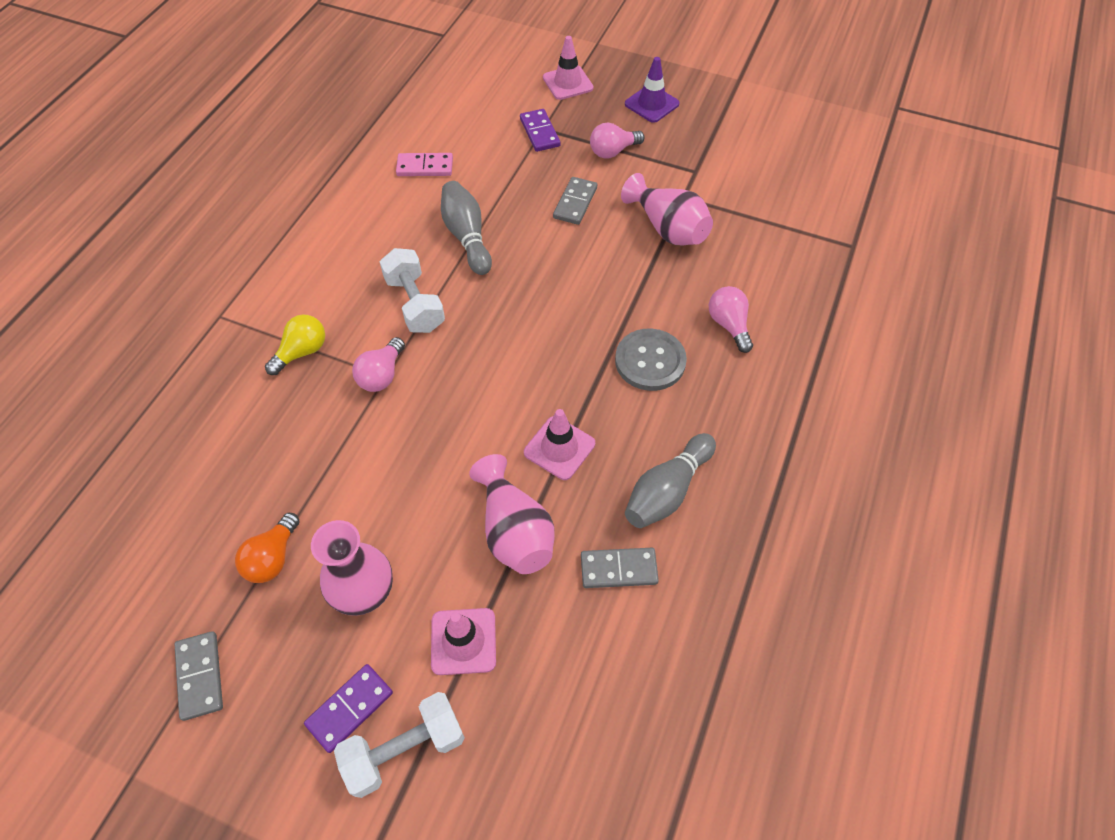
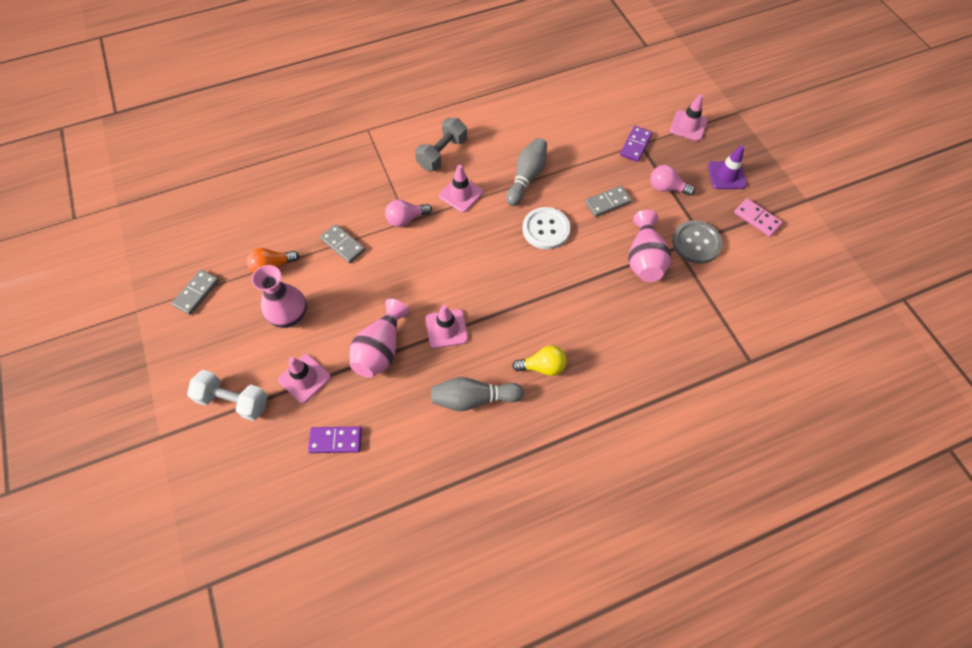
camera: 45 degrees right, 5 degrees up
yellow light bulb [265,314,325,375] -> yellow light bulb moved to [512,345,567,376]
purple domino [304,664,393,753] -> purple domino moved to [308,426,362,453]
white dumbbell [380,248,445,333] -> pink traffic cone [439,165,483,212]
pink domino [396,153,453,176] -> pink domino moved to [734,198,783,237]
grey domino [581,548,659,588] -> grey domino moved to [320,224,365,263]
grey button [615,329,687,391] -> grey button moved to [672,220,722,264]
pink light bulb [709,286,753,353] -> none
none -> grey dumbbell [415,118,467,171]
none -> white button [522,207,570,250]

